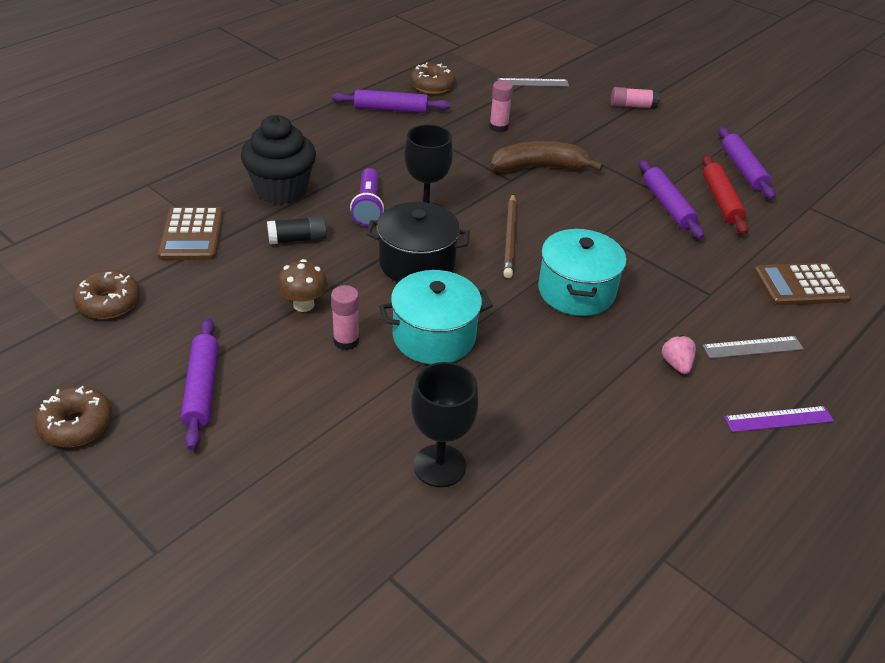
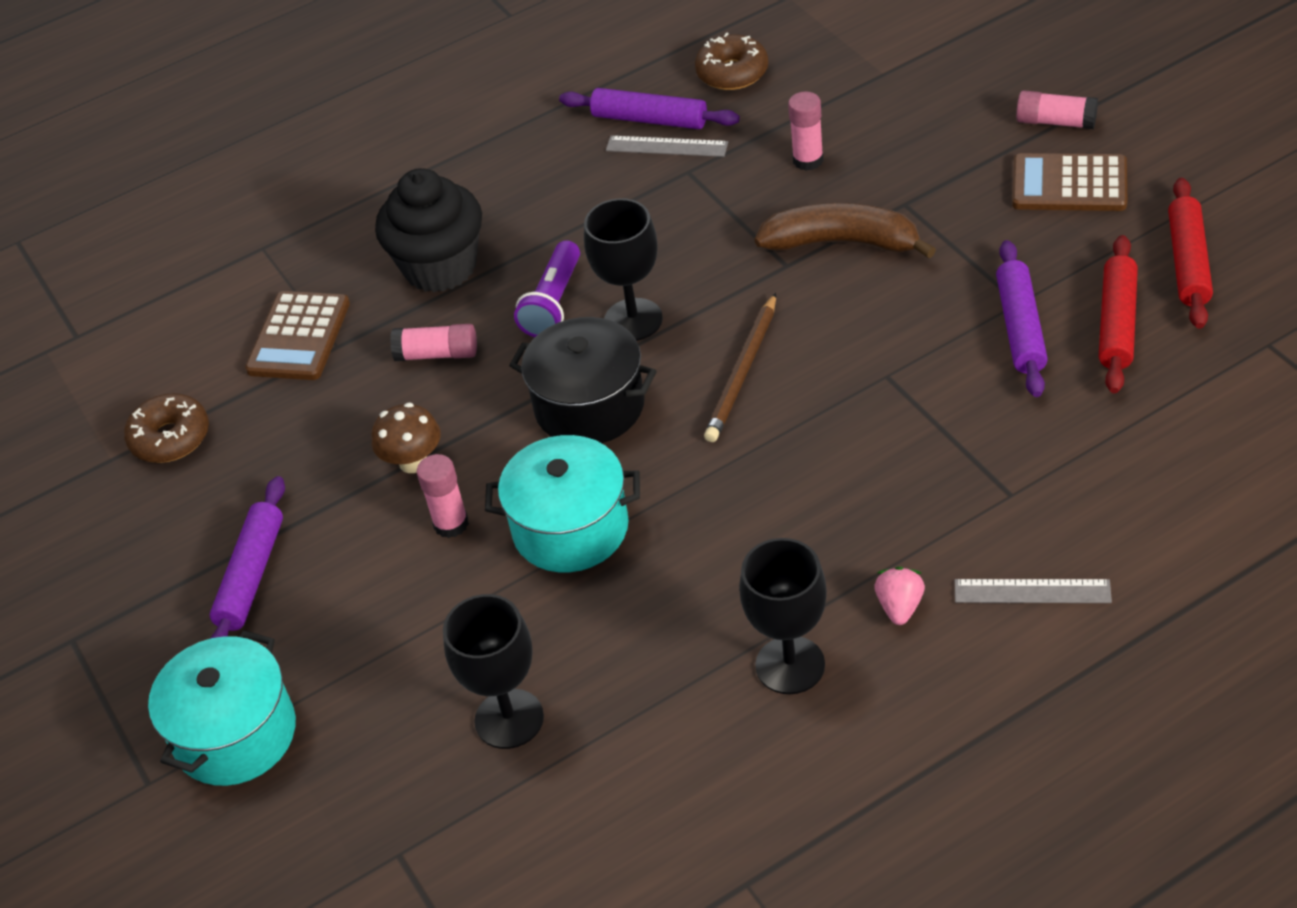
camera: 25 degrees right, 5 degrees up
brown donut [34,386,113,447] -> none
black glue stick [267,216,327,245] -> pink glue stick [390,324,477,361]
grey ruler [497,78,569,87] -> grey ruler moved to [606,136,728,157]
turquoise pot [538,229,626,316] -> turquoise pot moved to [148,630,296,786]
purple rolling pin [718,127,776,200] -> red rolling pin [1168,178,1213,329]
purple ruler [724,406,834,432] -> none
brown calculator [754,263,851,305] -> brown calculator moved to [1012,153,1127,211]
none -> black goblet [739,538,827,694]

